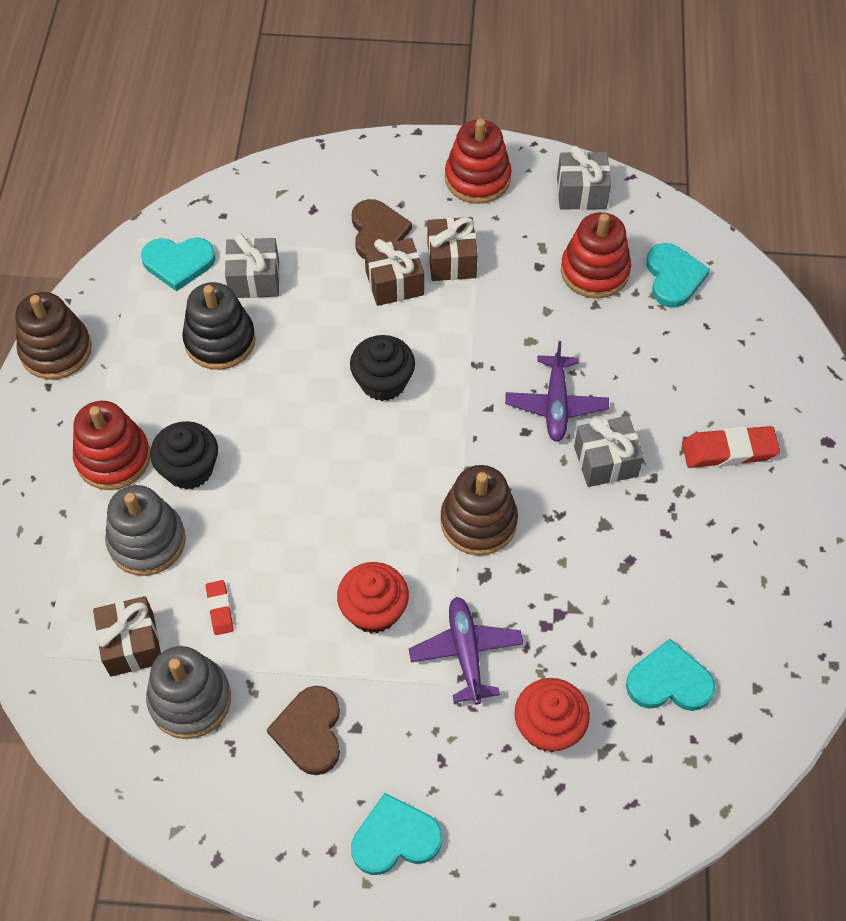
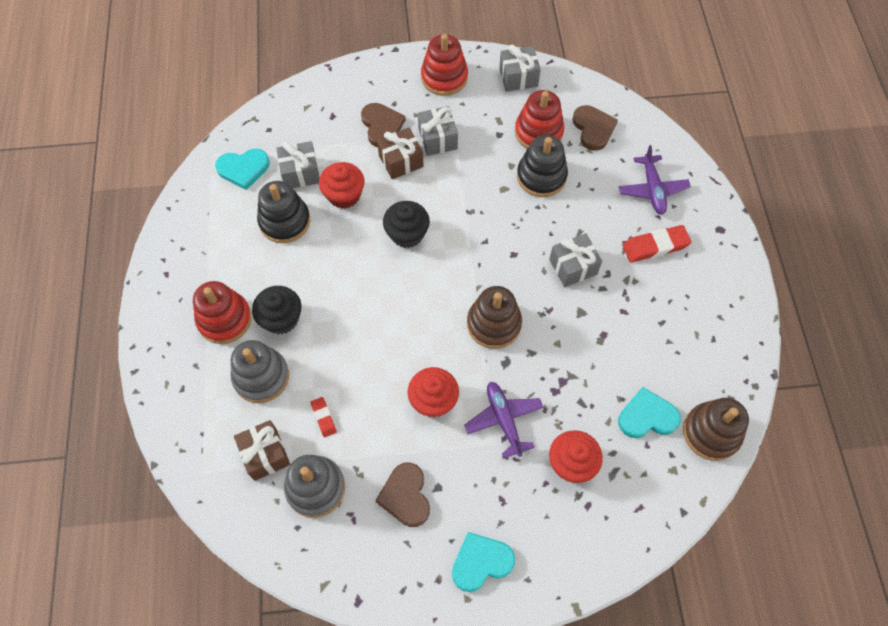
camera: 10 degrees left, 5 degrees up
brown stacking toy [15,292,92,380] -> brown stacking toy moved to [683,398,749,461]
brown gift [427,217,478,281] -> grey gift [418,106,458,156]
purple plane [505,341,609,442] -> purple plane moved to [619,145,691,215]
turquoise heart [646,243,710,308] -> brown heart [572,105,618,151]
none -> red cupcake [319,162,364,209]
none -> black stacking toy [517,135,568,197]

